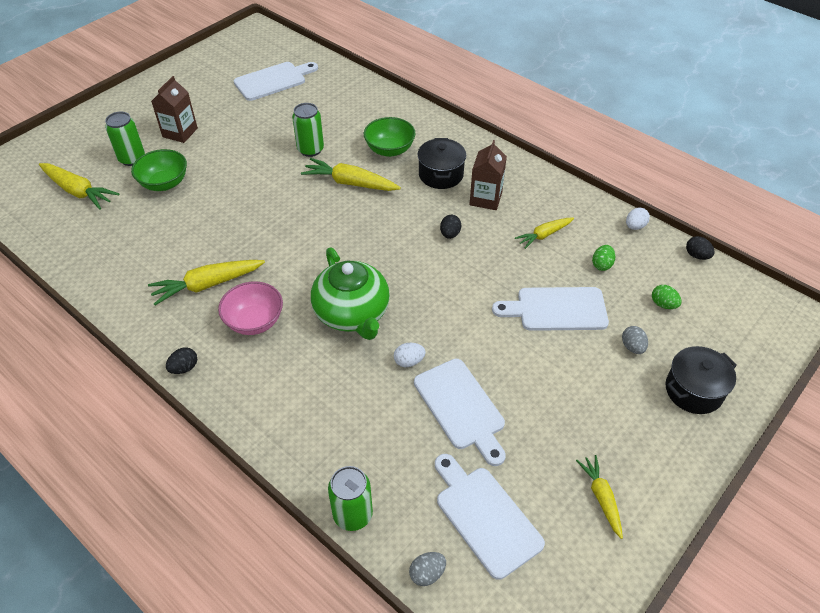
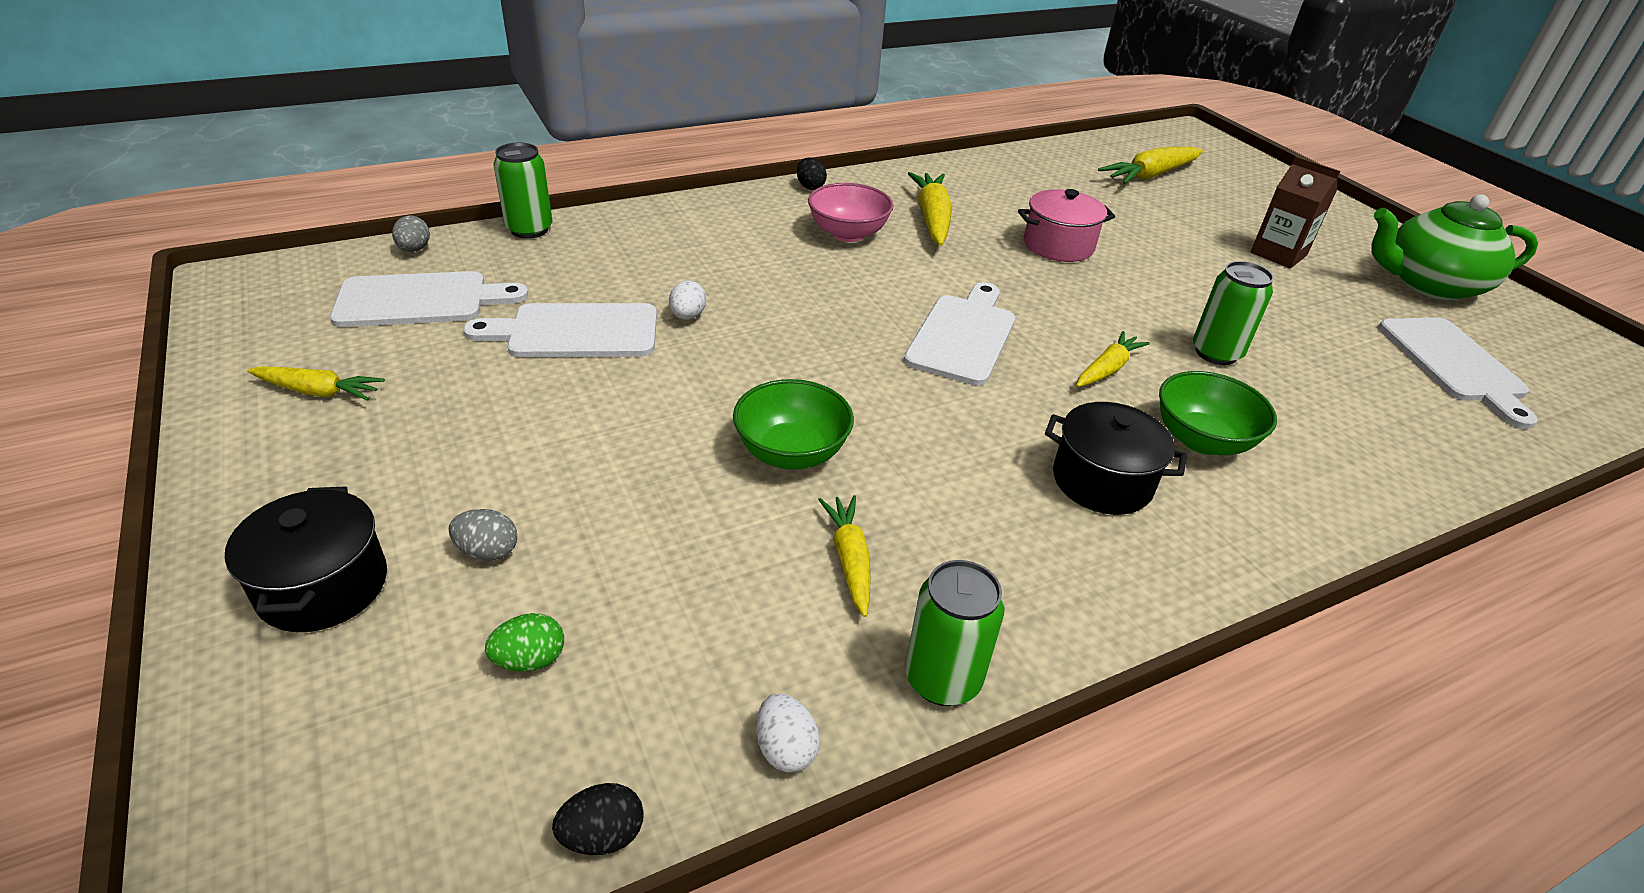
camera: 110 degrees right, 10 degrees down
green can [105,112,145,166] -> green can moved to [905,560,1005,706]
green bowl [131,149,187,191] -> green bowl moved to [733,379,854,470]
yellow carrot [301,158,401,191] -> yellow carrot [1076,331,1150,387], size x0.63
green teapot [311,248,390,340] -> green teapot moved to [1371,194,1538,300]
black egg [440,215,461,239] -> none
brown carton [469,140,507,210] -> none
white cutting board [492,287,609,331] -> white cutting board moved to [904,282,1015,386]
green egg [592,245,615,271] -> none
none -> pink pot [1018,189,1115,262]

